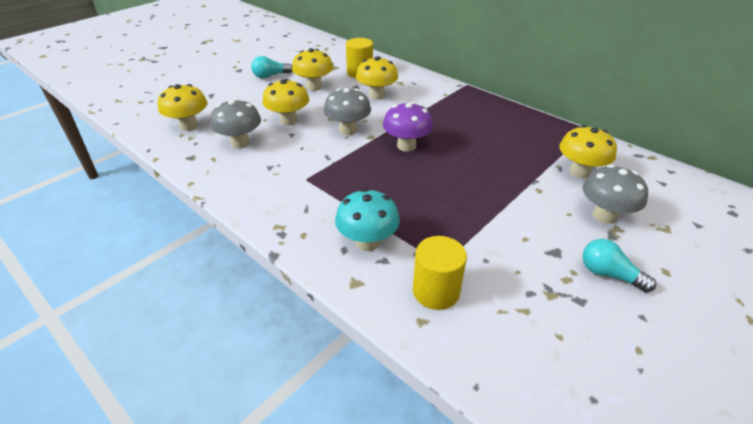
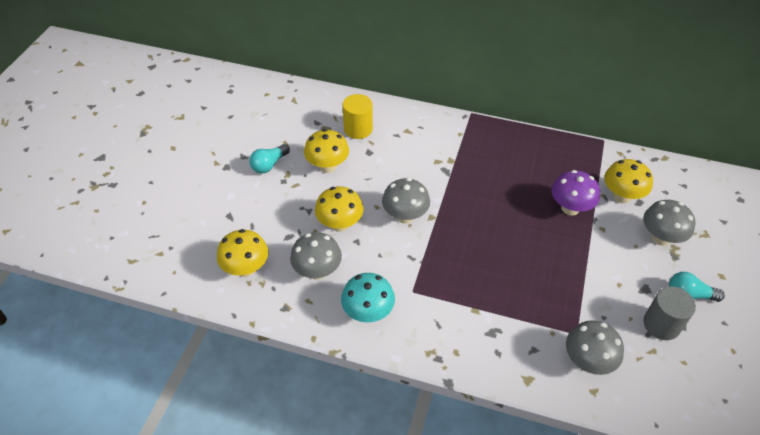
camera: 25 degrees left, 10 degrees up
turquoise mushroom [335,189,400,251] -> turquoise mushroom moved to [341,273,395,322]
yellow mushroom [356,56,398,100] -> none
purple mushroom [383,102,433,152] -> purple mushroom moved to [552,170,600,215]
yellow cylinder [413,236,467,310] -> grey mushroom [566,320,624,375]
none -> grey cylinder [643,286,696,340]

